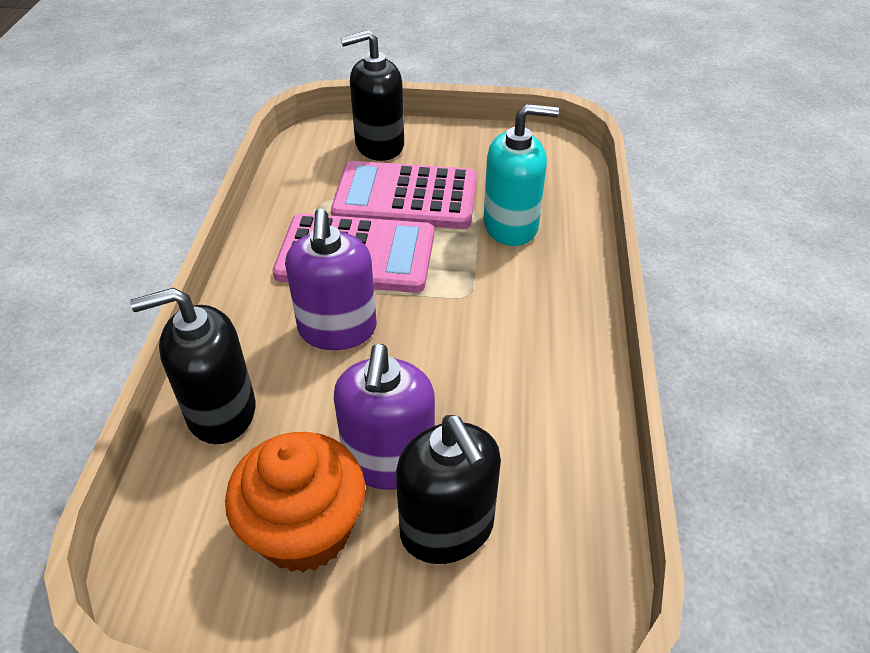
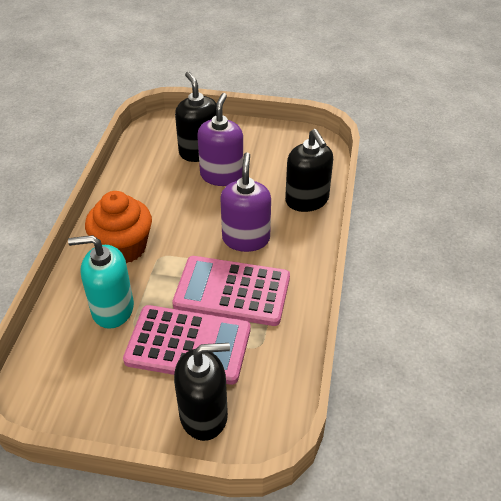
camera: 175 degrees left, 0 degrees up
black soap dispenser [130,288,255,444] -> black soap dispenser turned 75 degrees clockwise [285,129,333,212]
orange cupcake [225,432,365,572] -> orange cupcake moved to [85,191,152,264]

